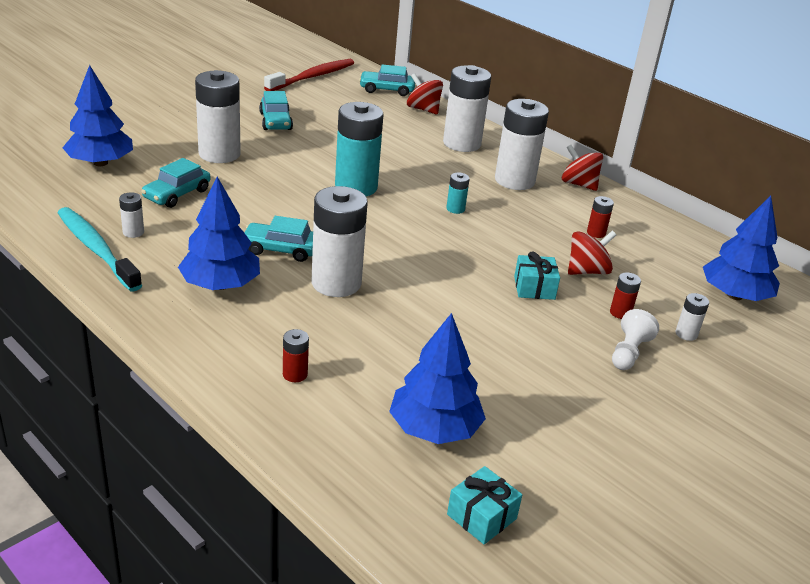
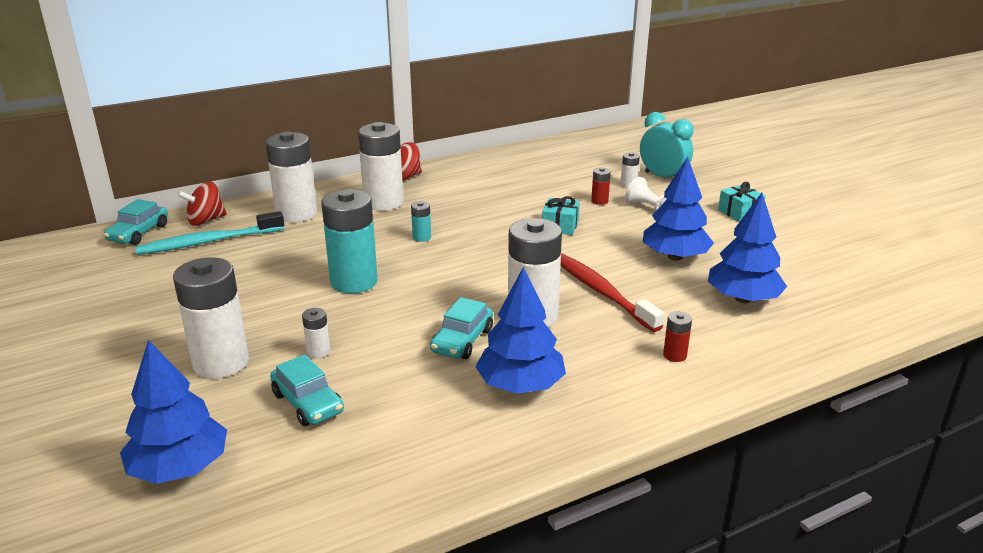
camera: 70 degrees left, 5 degrees down
turquoise toothbrush [57,207,142,292] -> turquoise toothbrush moved to [135,211,284,255]
white battery [119,192,144,238] -> white battery moved to [302,308,330,358]
turquoise car [259,91,293,130] -> none
red toothbrush [264,59,354,91] -> red toothbrush moved to [561,254,664,332]
turquoise gift [447,466,522,544] -> turquoise gift moved to [718,182,765,222]
red spinning top [568,231,616,275] -> none
red battery [587,196,614,238] -> none
blue tree [703,196,780,301] -> blue tree moved to [643,157,714,260]
none -> turquoise clock [640,112,694,177]

